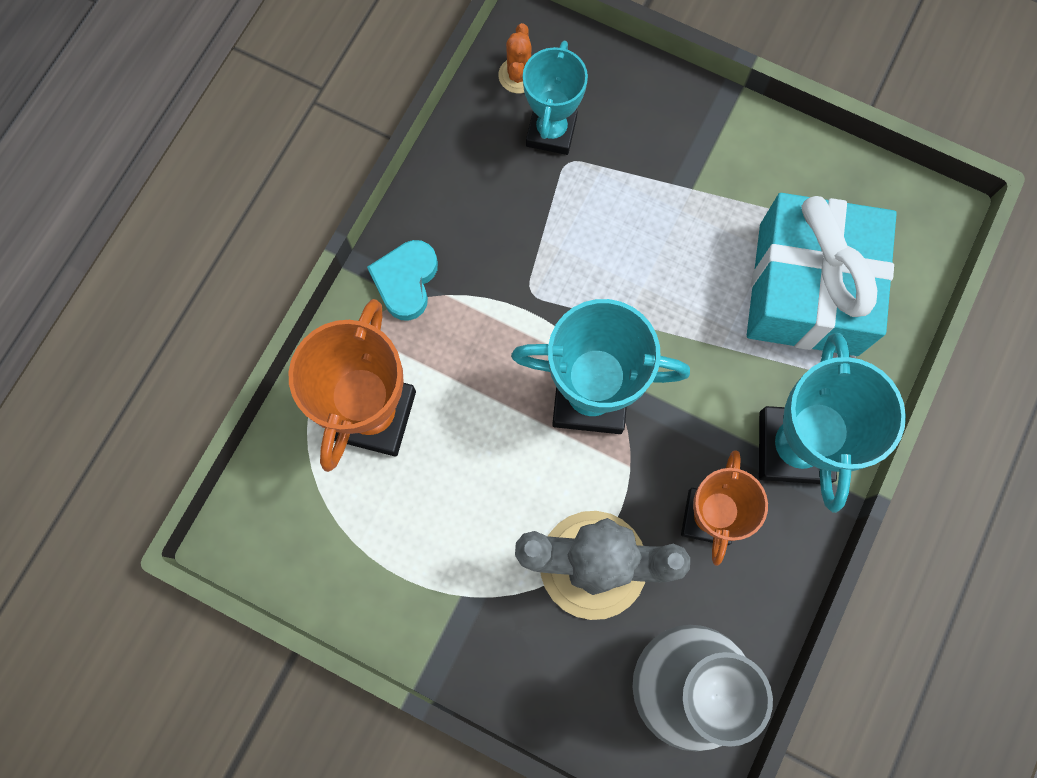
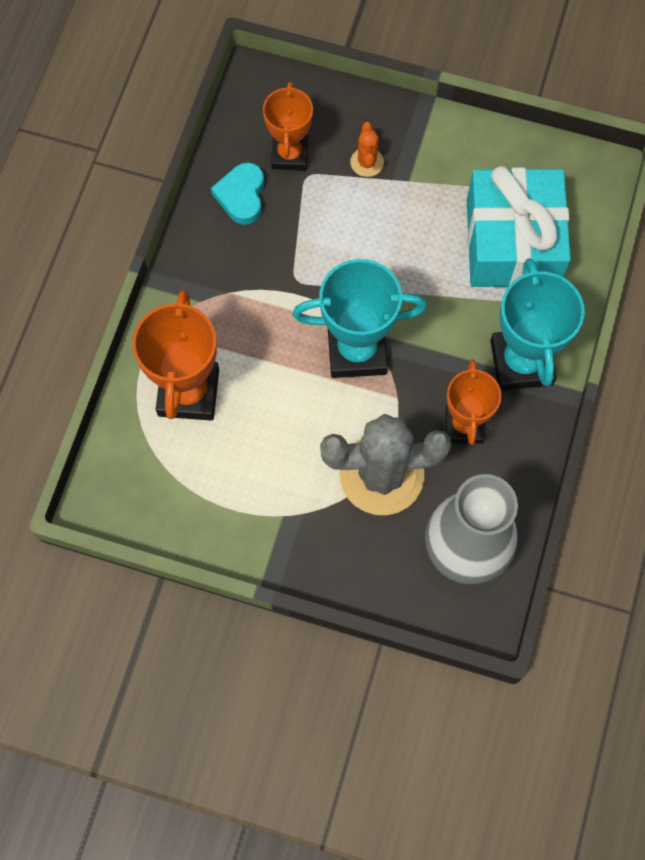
camera: 10 degrees left, 5 degrees down
turquoise heart [367,240,438,321] -> turquoise heart moved to [211,162,264,225]
orange cactus [498,23,532,93] -> orange cactus moved to [350,122,384,177]
turquoise trophy [523,41,588,155] -> orange trophy [263,82,313,171]

